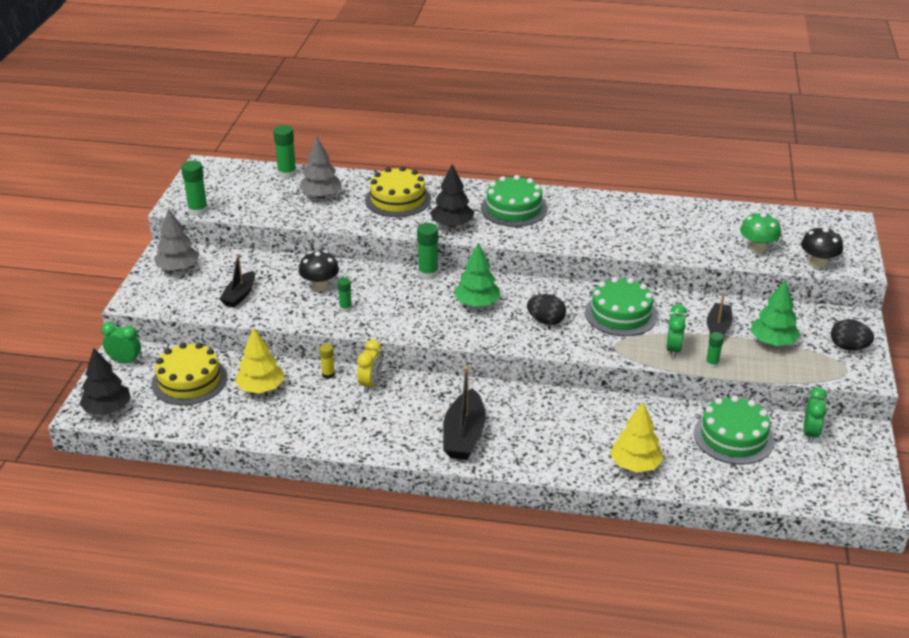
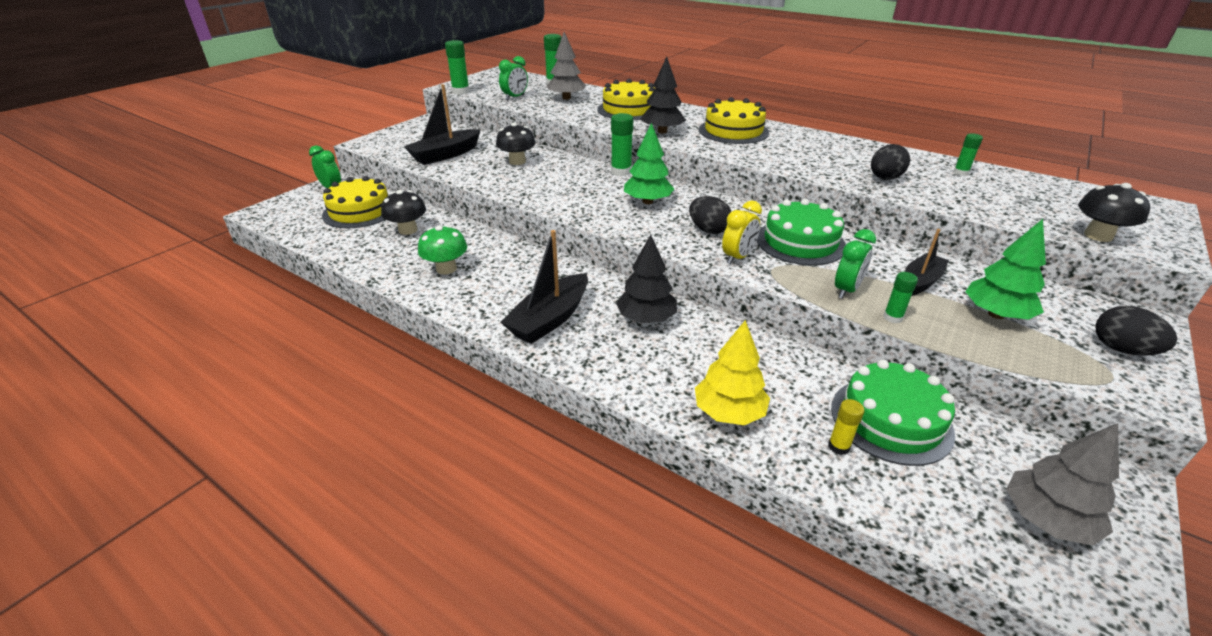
camera: 25 degrees right, 0 degrees up
black tree [79,348,131,415] -> black tree moved to [616,234,677,323]
grey tree [154,208,199,271] -> grey tree moved to [1006,423,1119,545]
black boat [219,254,255,308] -> black boat [404,84,481,165], size x1.55
yellow tree [235,327,285,393] -> black mushroom [381,190,426,235]
yellow glue stick [320,344,335,379] -> yellow glue stick moved to [828,399,865,455]
green glue stick [338,278,352,312] -> green glue stick moved to [953,133,983,176]
yellow clock [357,340,382,393] -> yellow clock moved to [722,200,762,264]
green cake [481,175,547,227] -> yellow cake [699,97,769,144]
green mushroom [740,212,781,253] -> green mushroom moved to [418,225,467,274]
green clock [803,387,827,443] -> green clock moved to [499,56,528,100]
none -> black egg [871,144,910,180]

